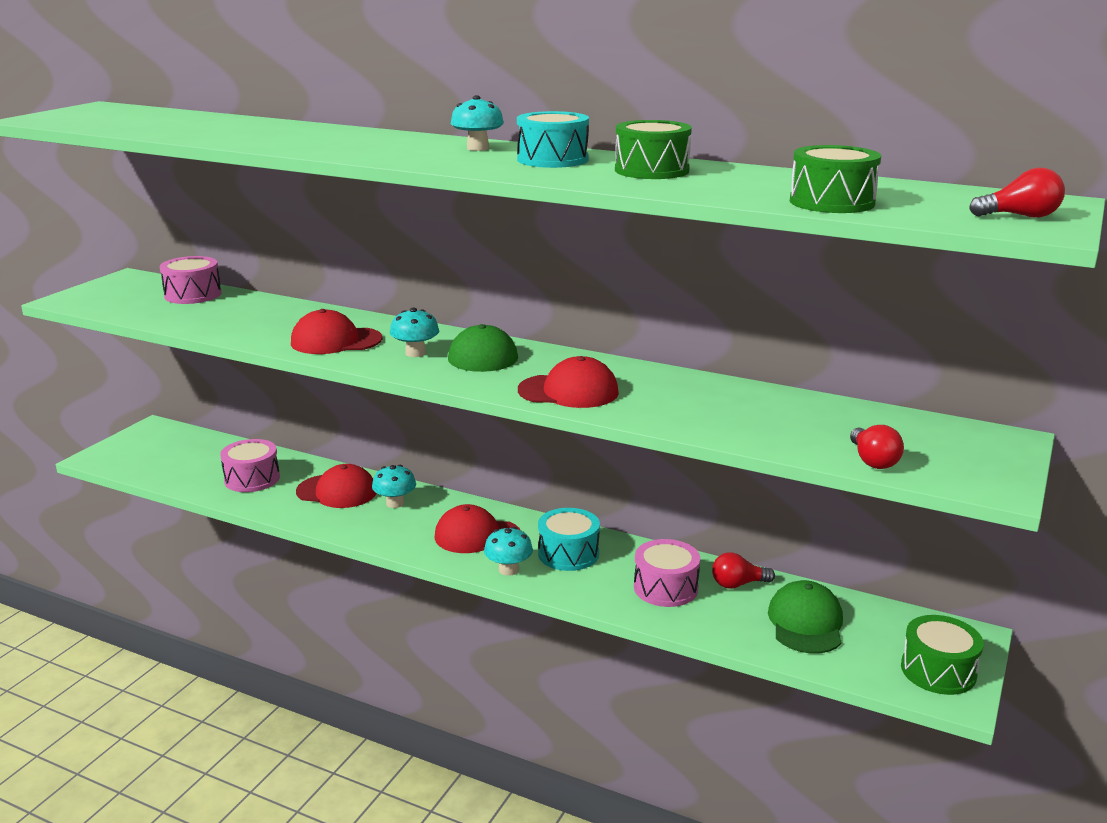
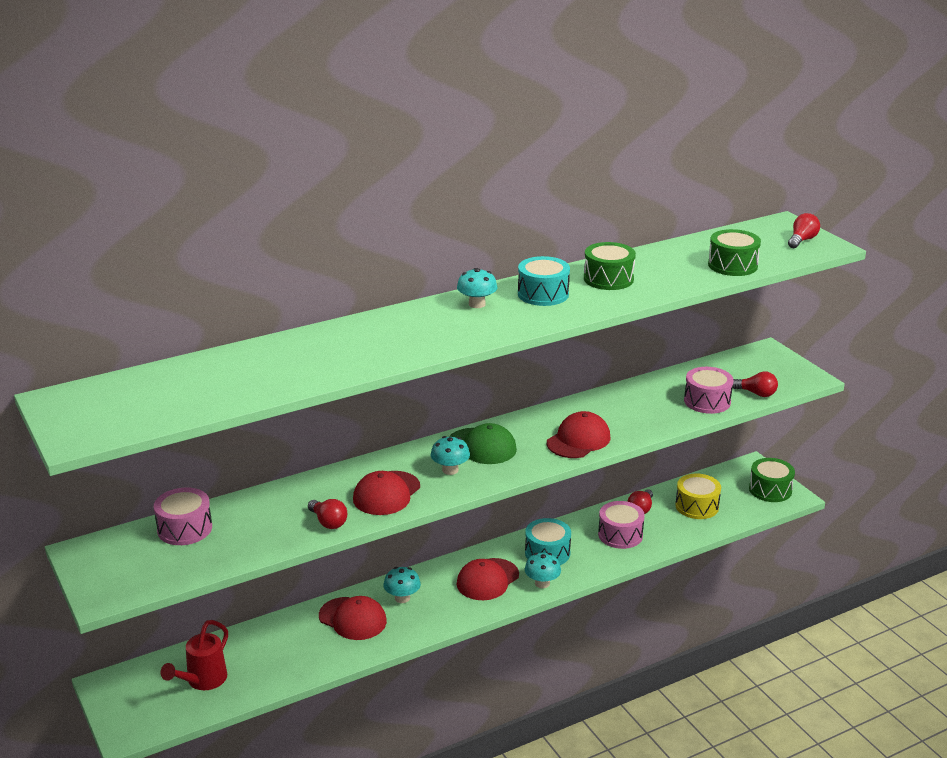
camera: 55 degrees left, 5 degrees up
pink drum [220,439,280,492] -> pink drum moved to [684,367,734,414]
red cap [296,464,376,508] -> red cap turned 75 degrees clockwise [319,596,387,640]
green cap [768,580,843,653] -> yellow drum [675,473,721,519]
none -> red watering can [161,620,228,690]
none -> red light bulb [308,499,347,529]

